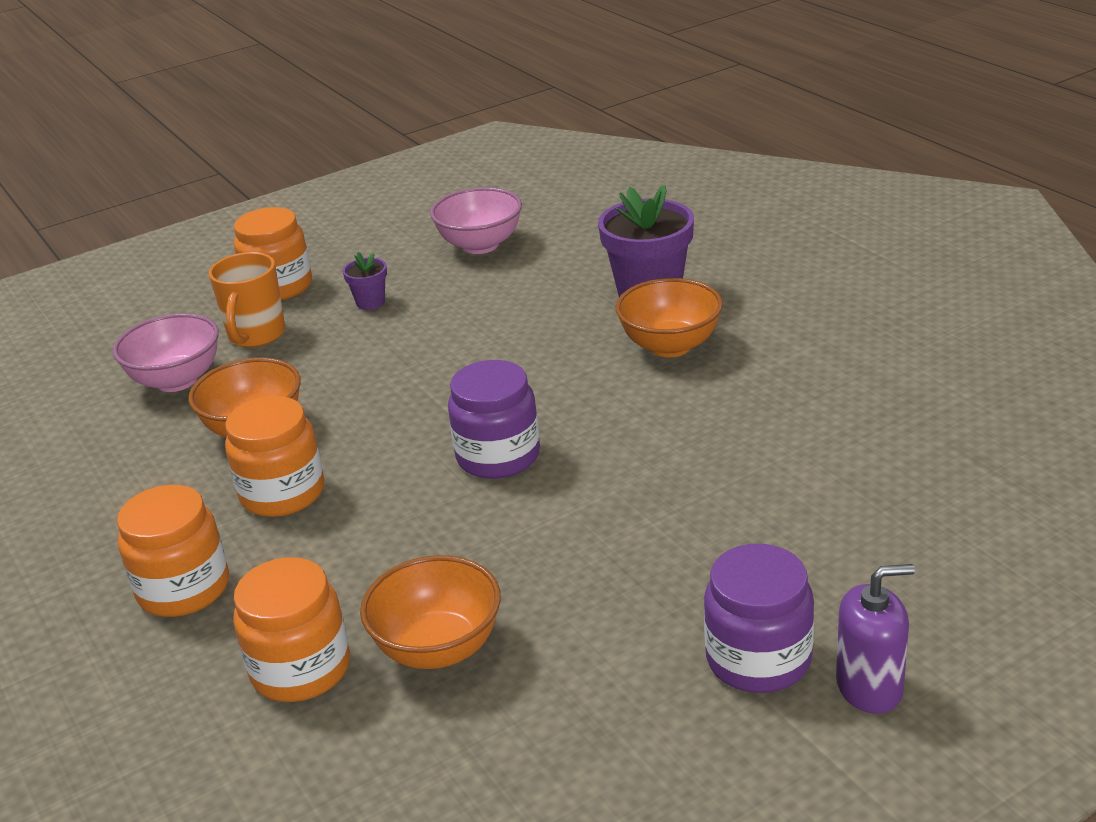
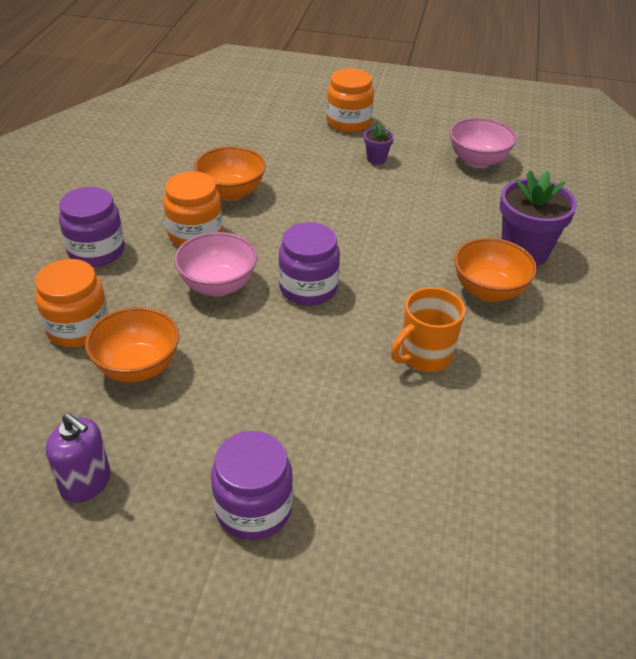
camera: 40 degrees right, 10 degrees up
pink bowl [113,313,219,392] -> pink bowl moved to [174,232,257,296]
orange jar [117,485,229,617] -> purple jar [59,187,125,267]
orange mug [209,252,285,347] -> orange mug moved to [391,287,465,372]
purple soap dispenser [836,564,915,714] -> purple soap dispenser moved to [46,413,111,503]

